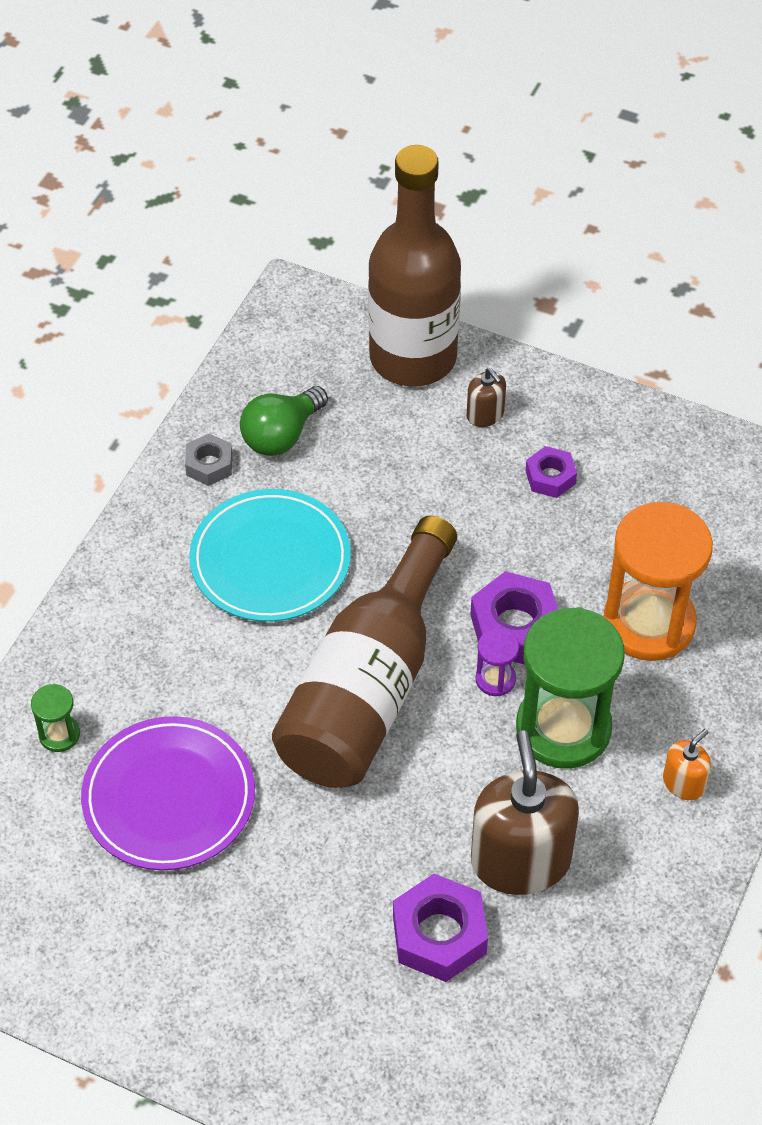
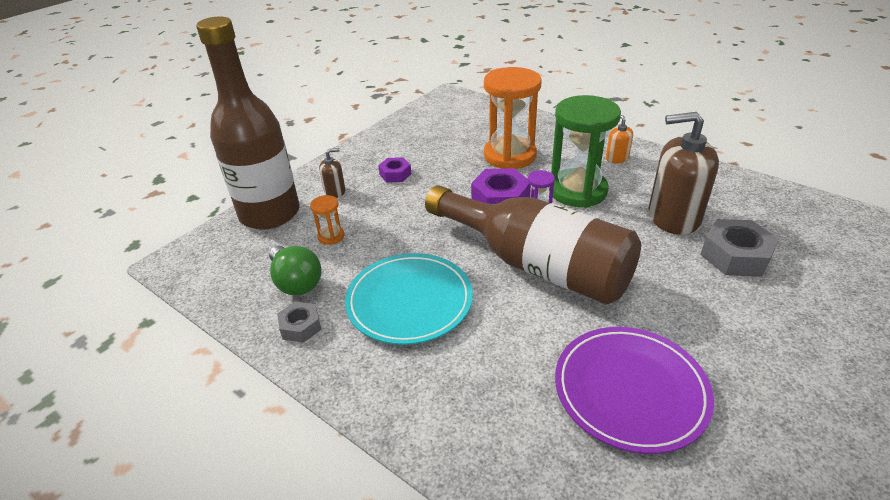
camera: 75 degrees left, 15 degrees down
green hourglass [31,684,80,752] -> none
purple nut [393,874,488,982] -> grey nut [700,219,779,277]
none -> orange hourglass [310,195,345,245]

